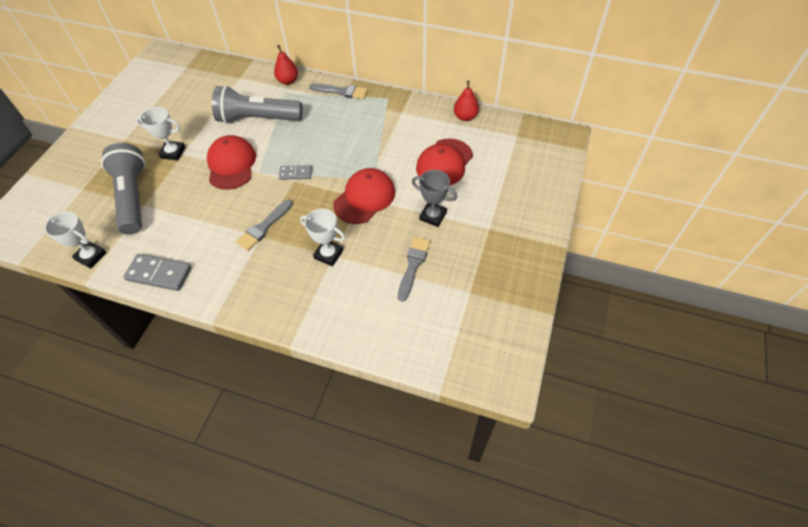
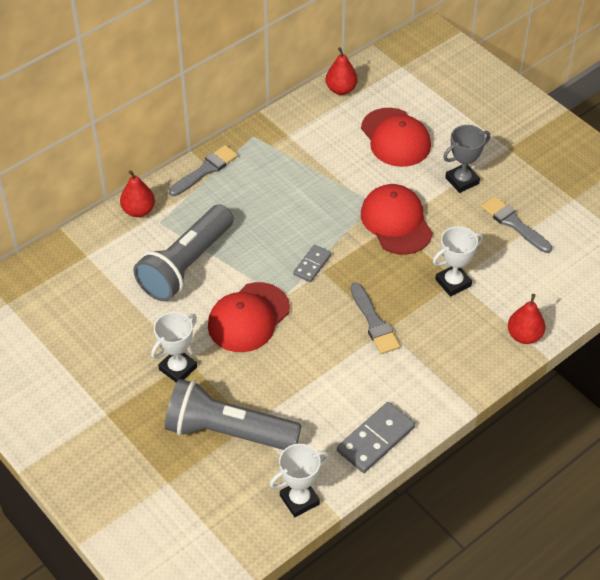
camera: 60 degrees left, 5 degrees down
red cap [207,135,256,190] -> red cap turned 75 degrees counterclockwise [208,282,290,352]
none -> red pear [508,294,545,344]

